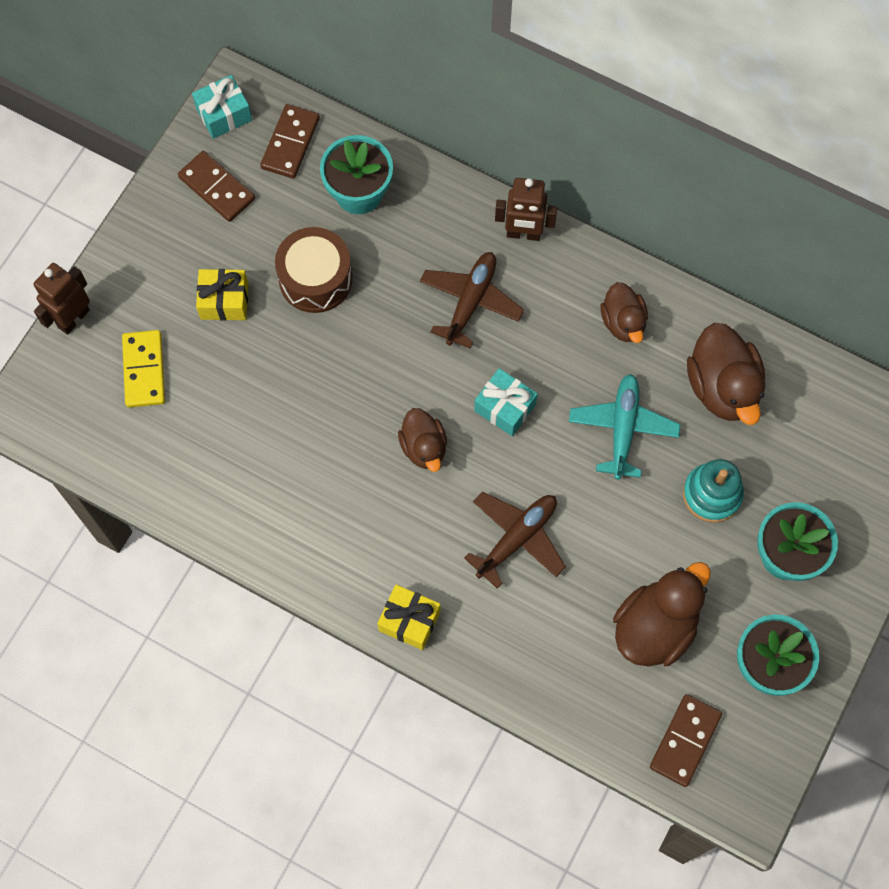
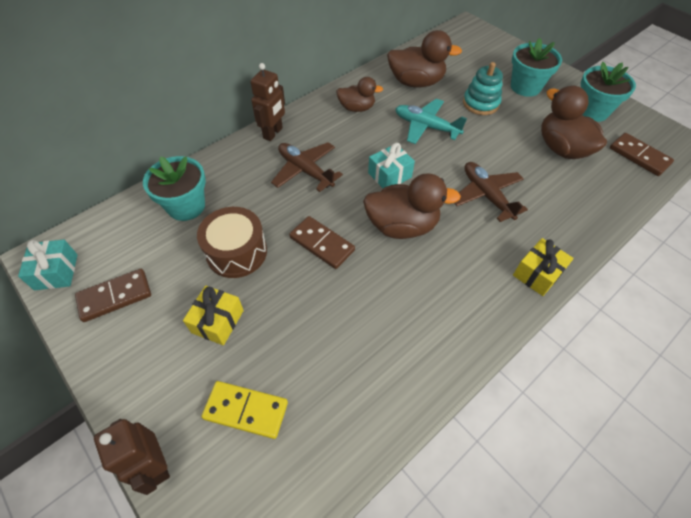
camera: 70 degrees left, 15 degrees down
brown domino [260,104,320,179] -> brown domino moved to [289,216,355,269]
brown duck [398,408,447,472] -> brown duck [363,173,461,239], size x1.61

